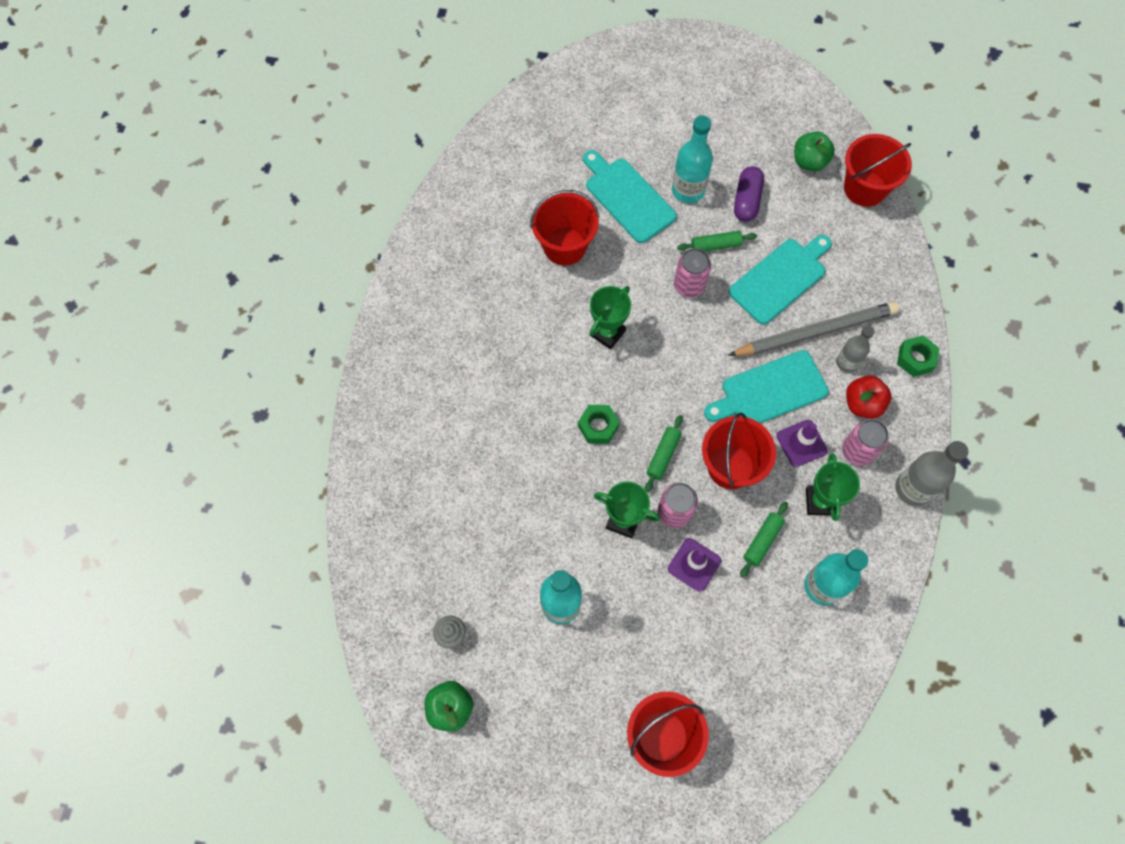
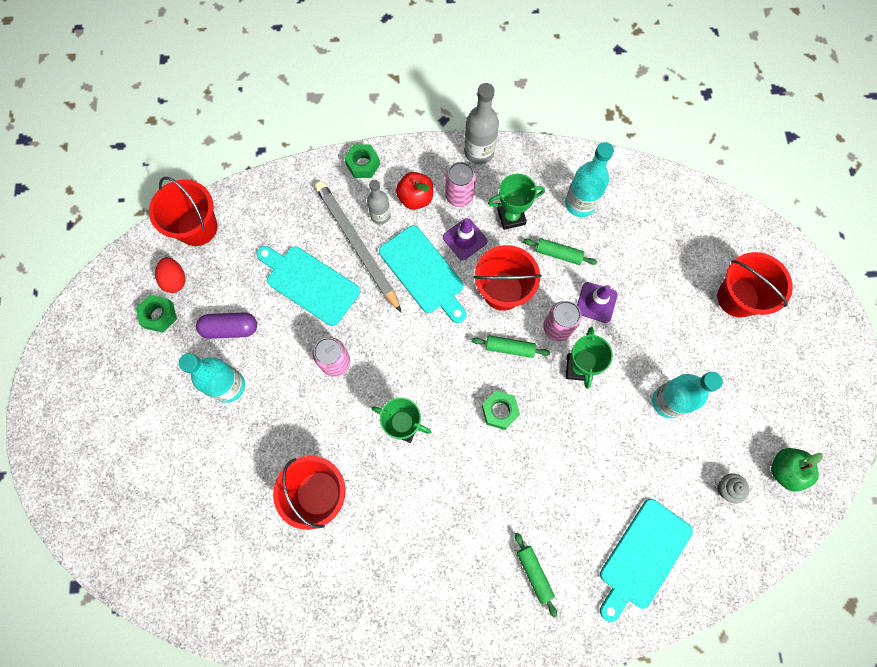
camera: 105 degrees left, 5 degrees up
turquoise cutting board [583,150,677,243] -> turquoise cutting board moved to [600,499,693,622]
green rolling pin [677,231,757,251] -> green rolling pin moved to [514,532,557,618]
green apple [794,132,835,172] -> red egg [155,257,185,293]
none -> green nut [136,295,177,332]

